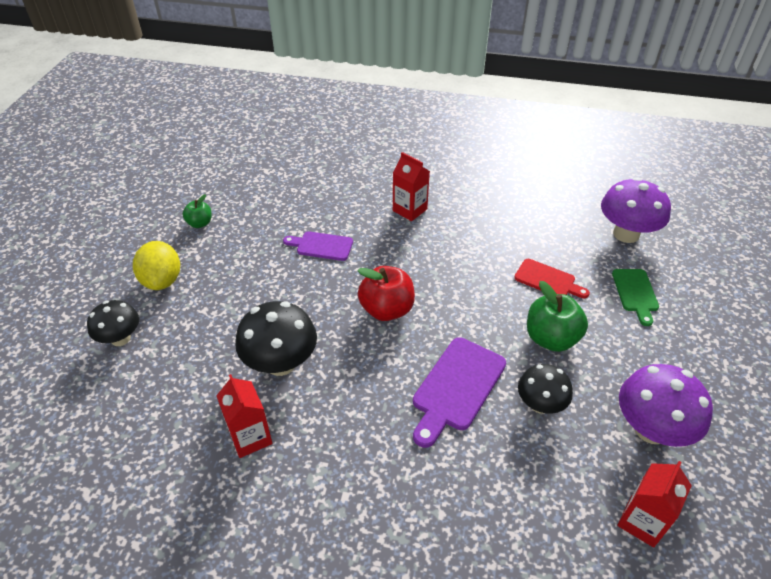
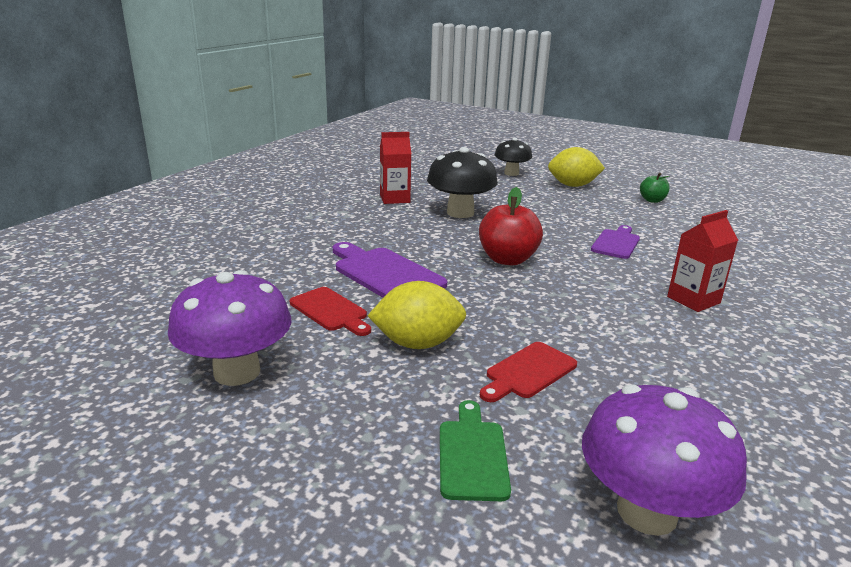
camera: 105 degrees right, 20 degrees down
black mushroom [518,364,573,414] -> red cutting board [290,287,371,336]
green apple [527,281,588,352] -> yellow lemon [367,281,466,349]
green cutting board [612,269,659,326] -> green cutting board turned 75 degrees clockwise [440,400,511,501]
red carton [617,461,692,547] -> none

